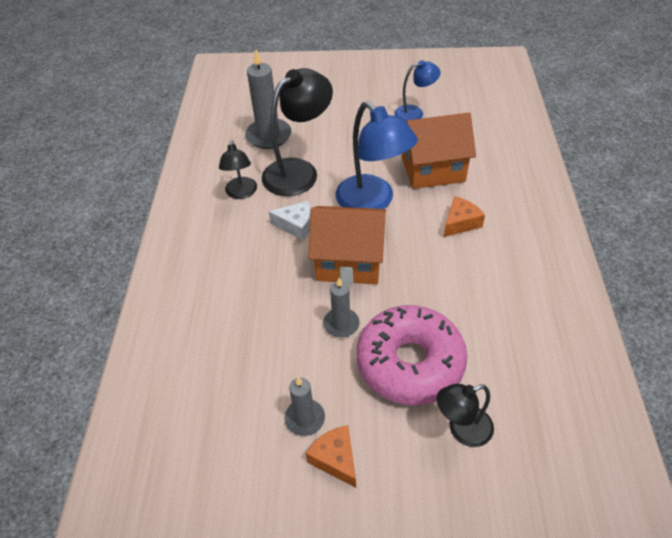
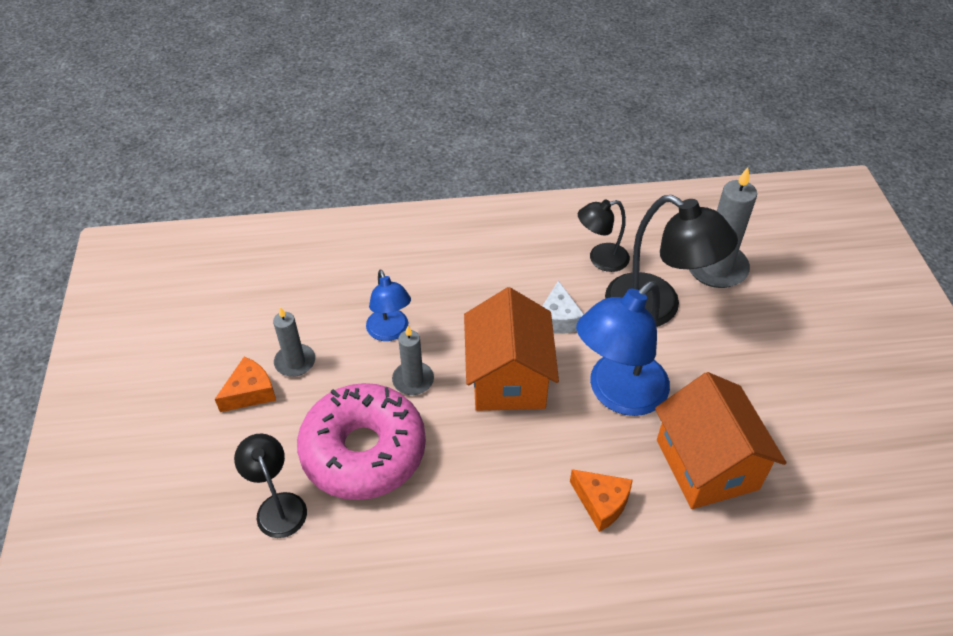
camera: 80 degrees right, 0 degrees up
blue lamp [394,60,441,121] -> blue lamp moved to [366,270,411,341]

